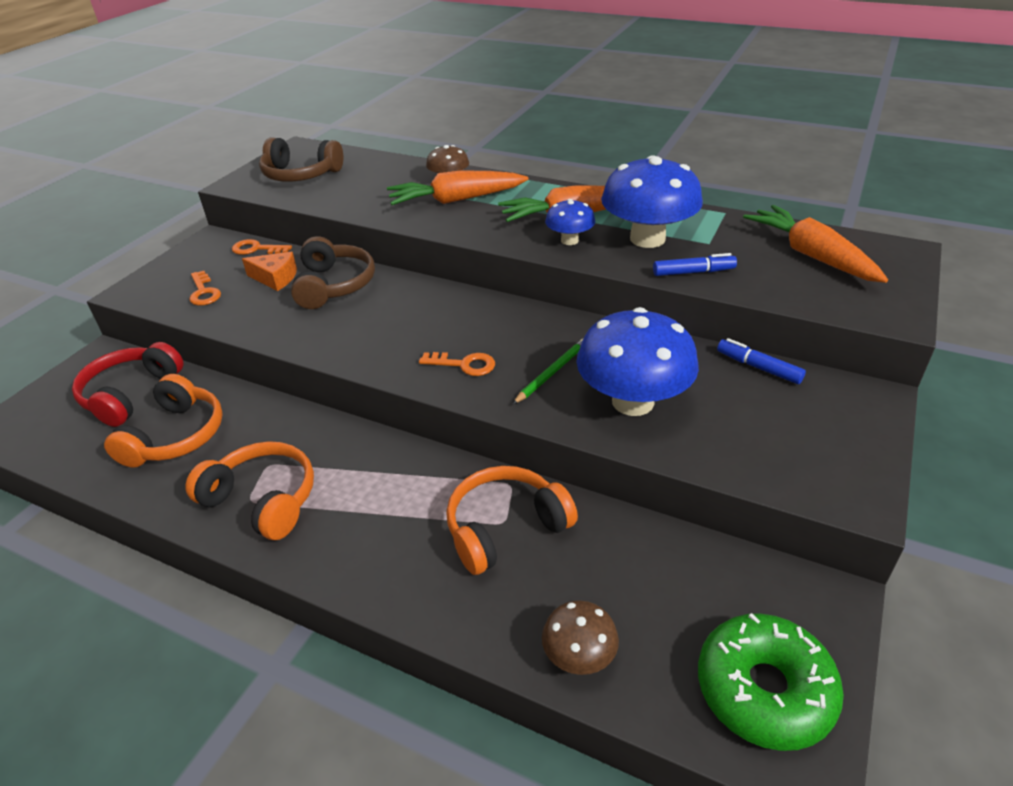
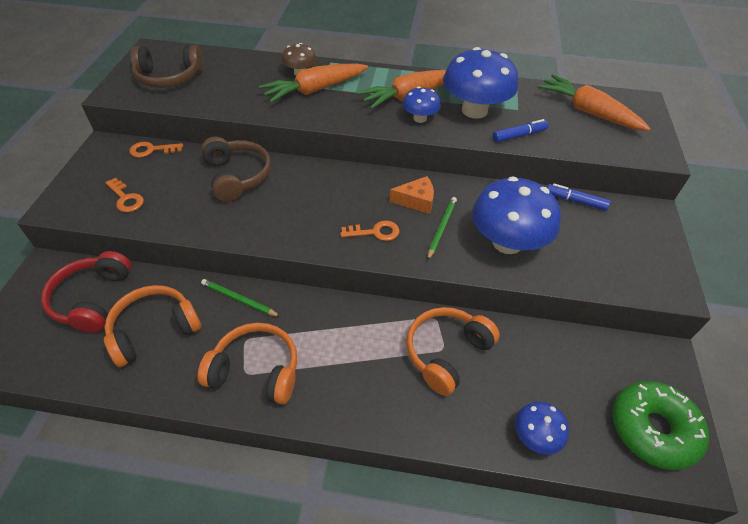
camera: 20 degrees left, 10 degrees up
orange headphones [104,374,223,468] -> orange headphones turned 120 degrees counterclockwise [104,285,202,367]
orange cheese [242,252,297,291] -> orange cheese moved to [389,176,434,214]
brown mushroom [542,600,619,675] -> blue mushroom [515,402,569,455]
none -> green pencil [201,279,281,317]

